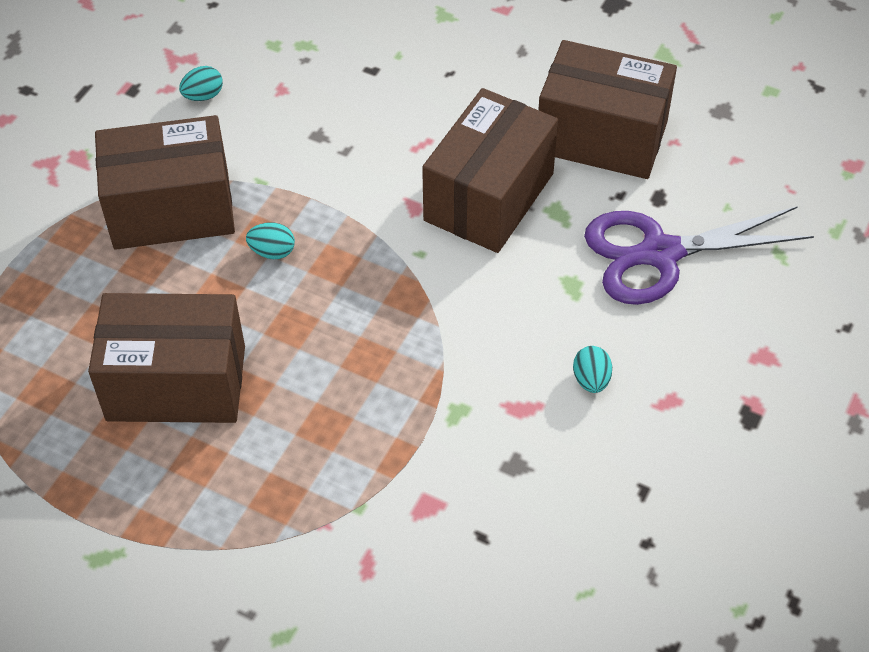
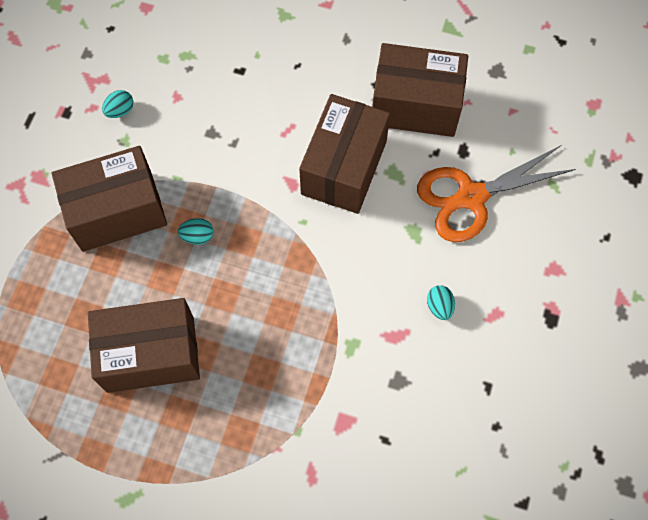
camera: 10 degrees left, 15 degrees up
purple scissors [584,206,814,305] -> orange scissors [417,146,576,242]

